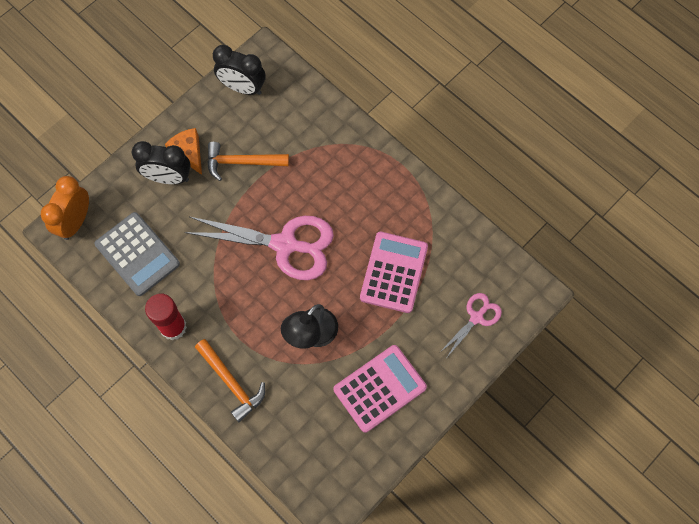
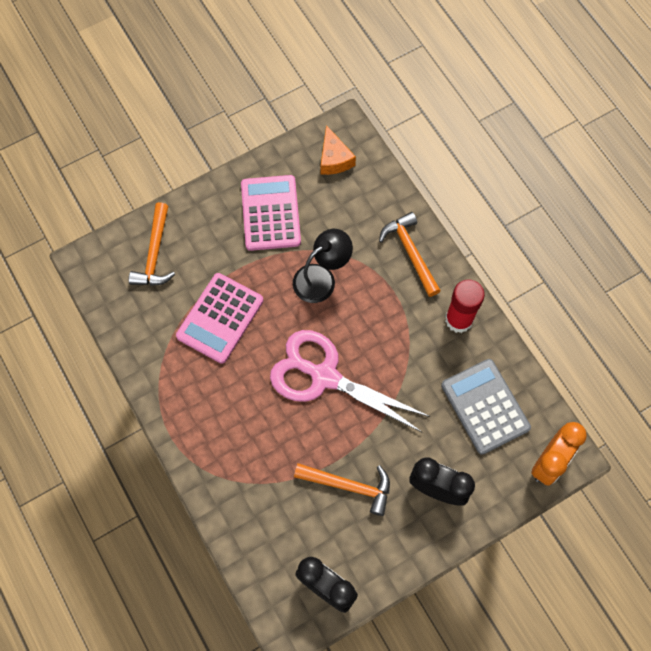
camera: 165 degrees left, 0 degrees up
orange cheese [165,128,202,175] -> orange cheese moved to [320,125,356,175]
pink calculator [334,345,427,433] -> pink calculator turned 105 degrees clockwise [241,175,301,251]
pink scissors [439,293,502,357] -> orange hammer [129,202,175,286]

